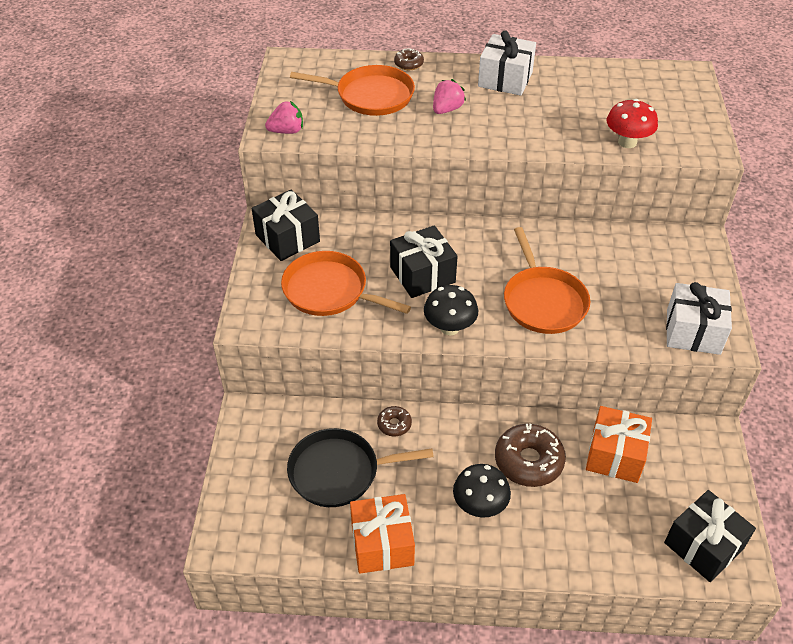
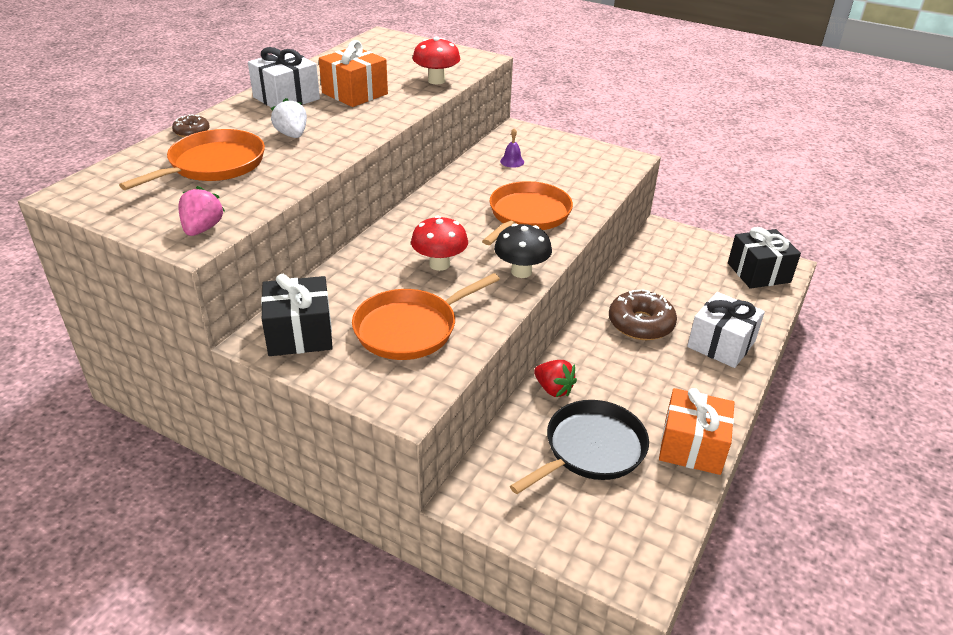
camera: 65 degrees left, 10 degrees down
black pan [287,428,434,507] -> black pan turned 150 degrees counterclockwise [510,400,649,494]
brown donut [377,406,412,437] -> red strawberry [534,360,577,397]
black gift [390,225,458,298] -> red mushroom [411,216,468,271]
pink strawberry [433,79,466,114] -> white strawberry [271,98,307,138]
black mushroom [453,464,511,517] -> none
orange pan [504,227,590,334] -> orange pan turned 75 degrees counterclockwise [482,181,573,245]
orange gift [586,406,652,483] -> orange gift moved to [319,40,388,107]
white gift [666,282,732,355] -> white gift moved to [687,292,765,368]
none -> purple bell [500,128,524,168]

